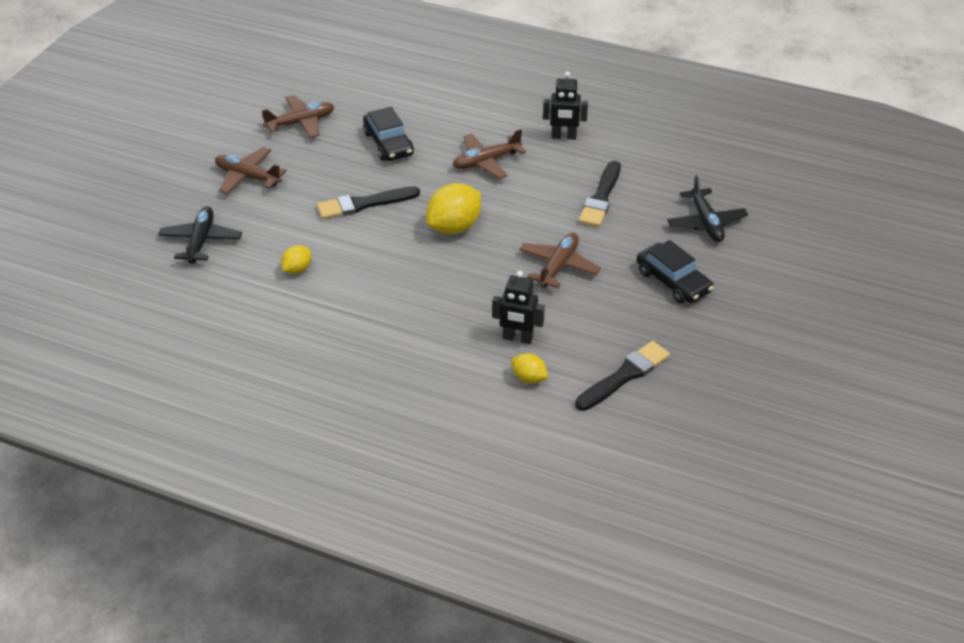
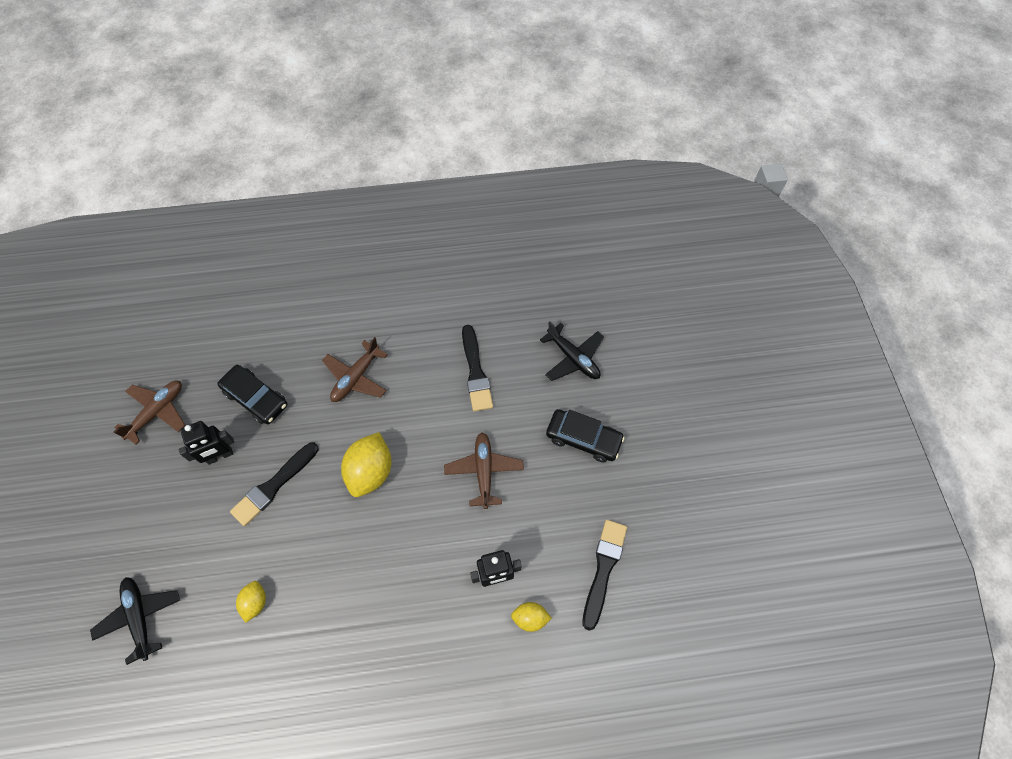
camera: 30 degrees left, 20 degrees up
brown plane [215,147,287,194] -> none
black robot [543,72,588,140] -> black robot moved to [179,421,234,465]

